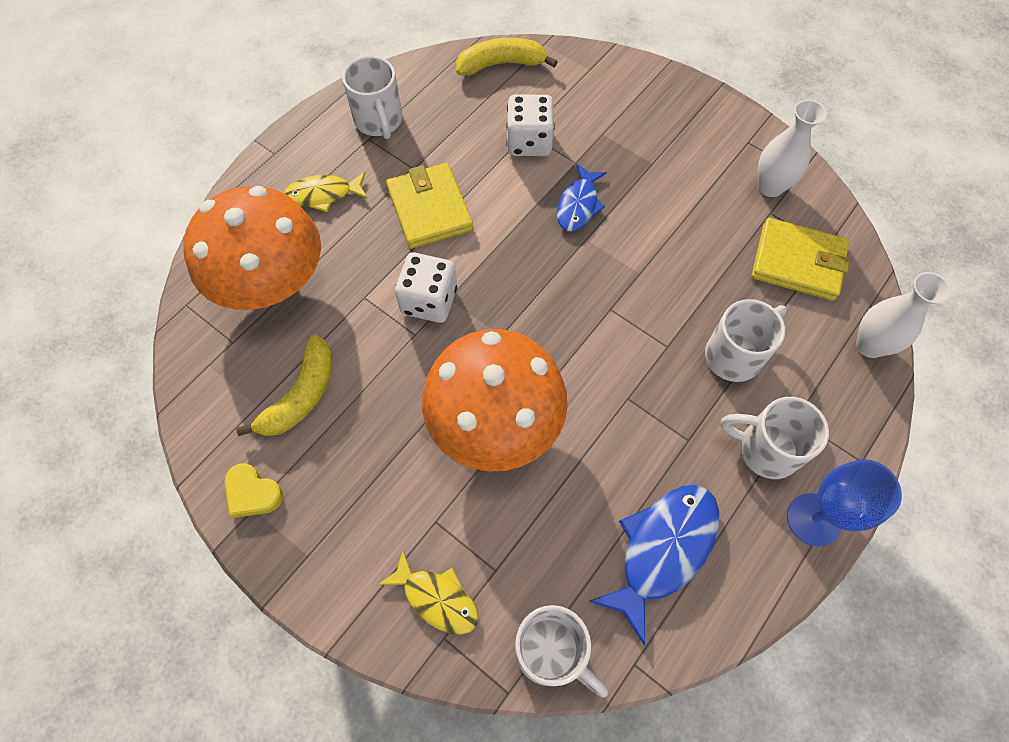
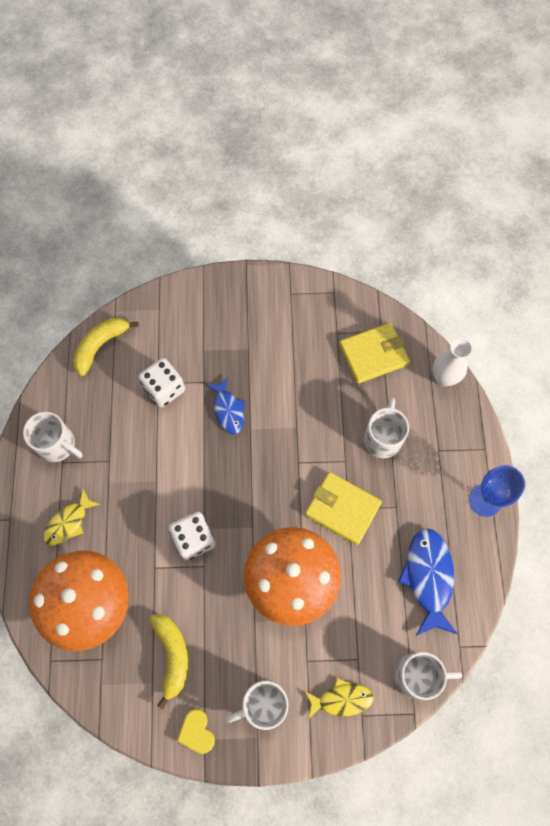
camera: 40 degrees left, 5 degrees up
yellow heart [225,463,283,518] -> yellow heart turned 75 degrees clockwise [177,709,215,754]
yellow wallet [386,163,473,249] -> yellow wallet moved to [305,472,382,545]
white mug [721,397,829,479] -> white mug moved to [225,681,288,730]
white vase [758,100,827,197] -> none

